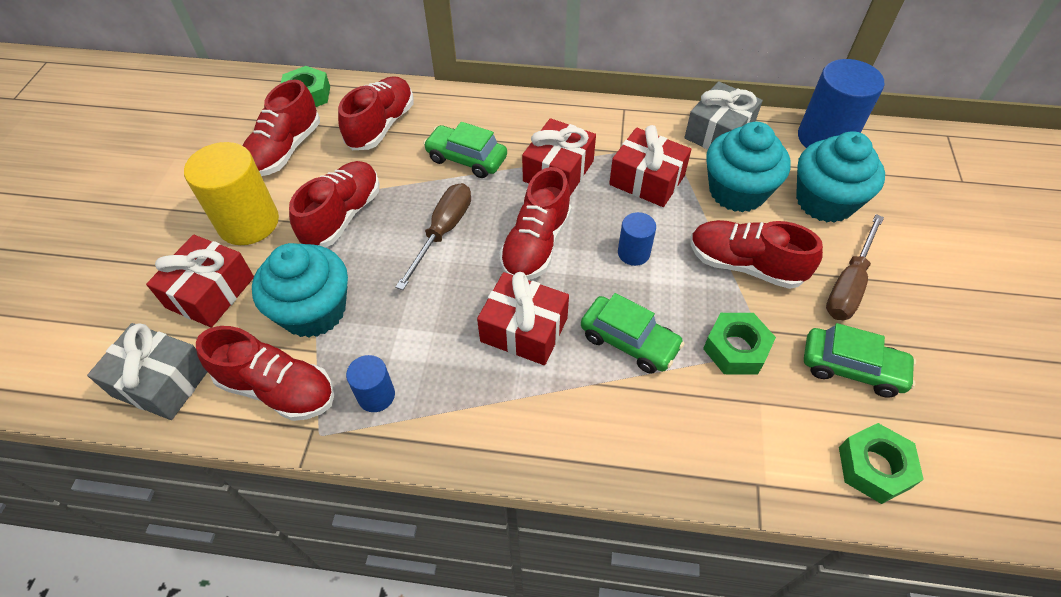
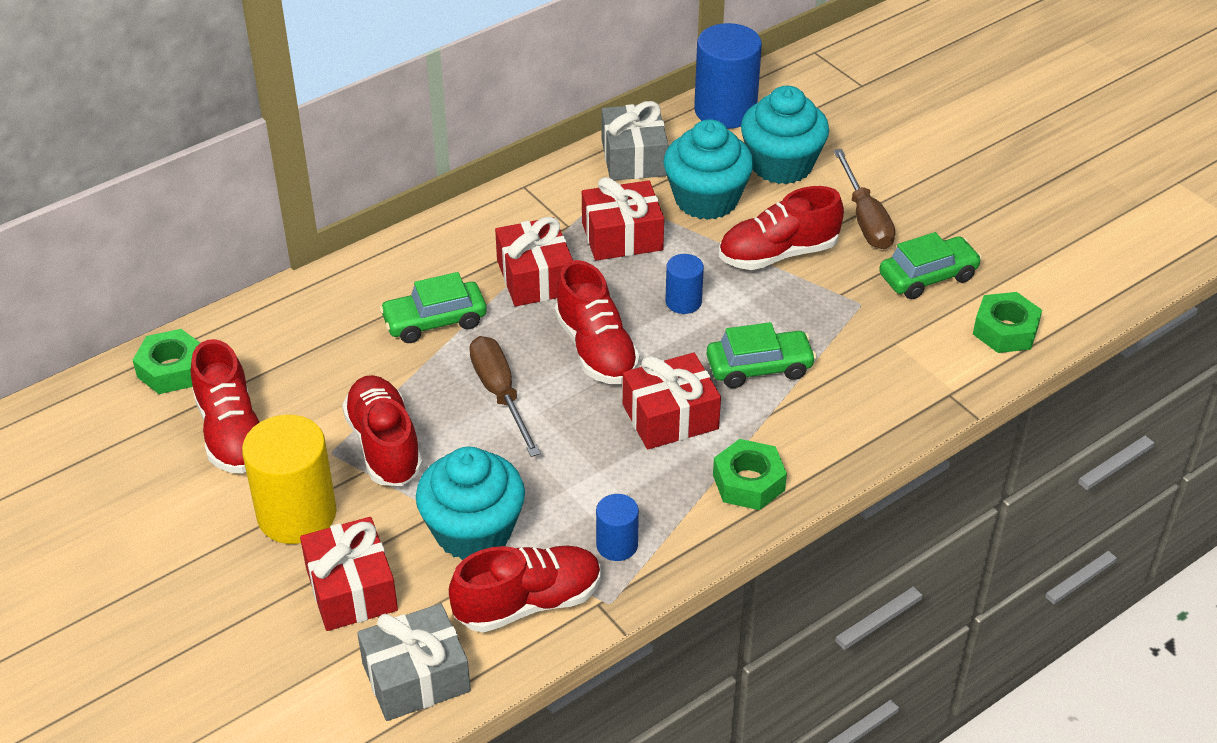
camera: 45 degrees left, 10 degrees down
red shoe [338,76,414,150] -> none
green nut [703,313,776,375] -> green nut moved to [713,439,787,510]

